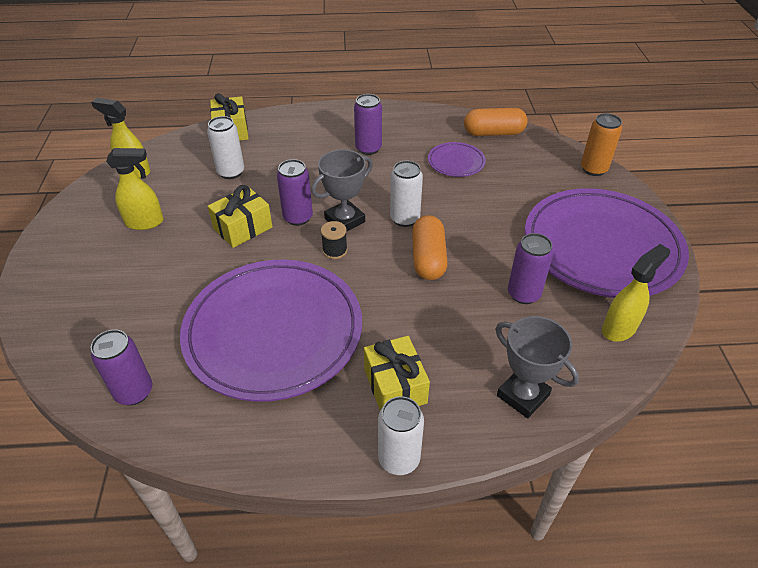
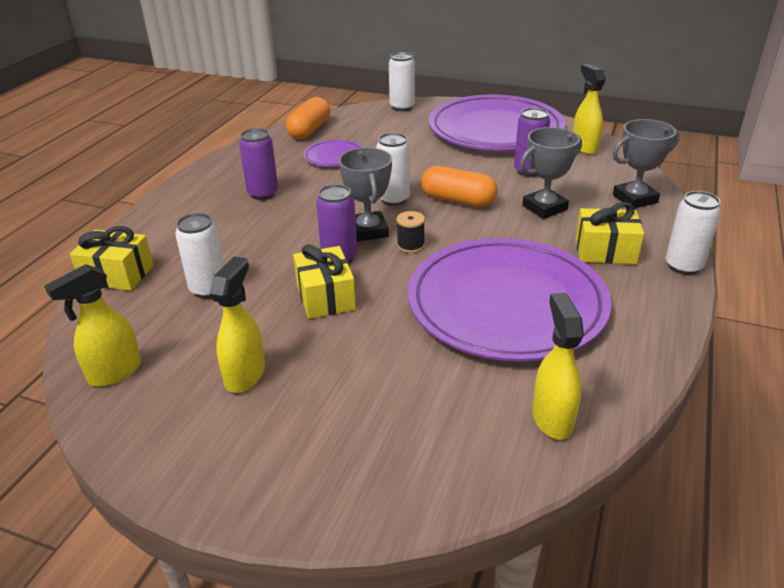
camera: 65 degrees left, 10 degrees down
purple can [91,329,152,405] -> yellow spray bottle [532,293,584,440]
orange can [581,113,622,176] -> white can [389,52,415,111]
none -> grey trophy [520,127,582,219]

